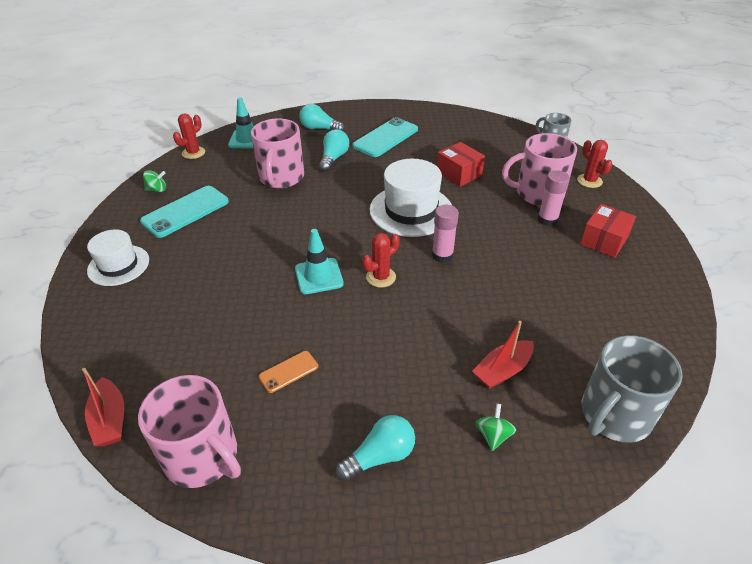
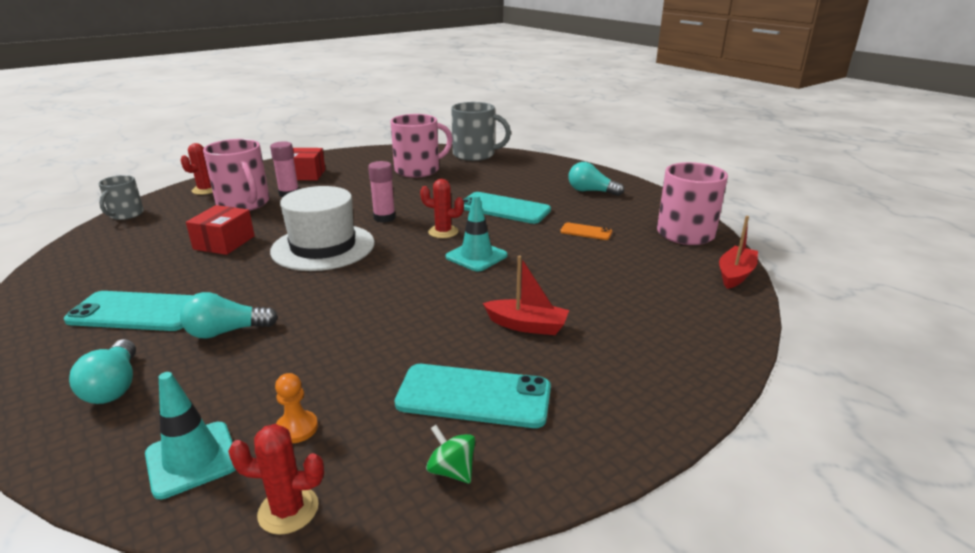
camera: 125 degrees left, 15 degrees down
white hat [87,229,149,286] -> none
pink mug [251,118,304,188] -> pink mug moved to [390,114,453,178]
red boat [472,321,534,389] -> red boat moved to [483,255,569,335]
green spinning top [475,403,516,451] -> none
none -> orange pawn [275,373,318,443]
none -> turquoise phone [463,192,551,224]

